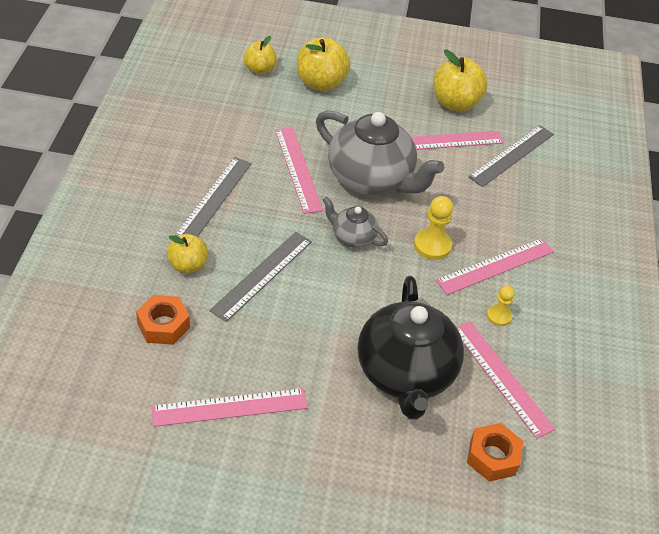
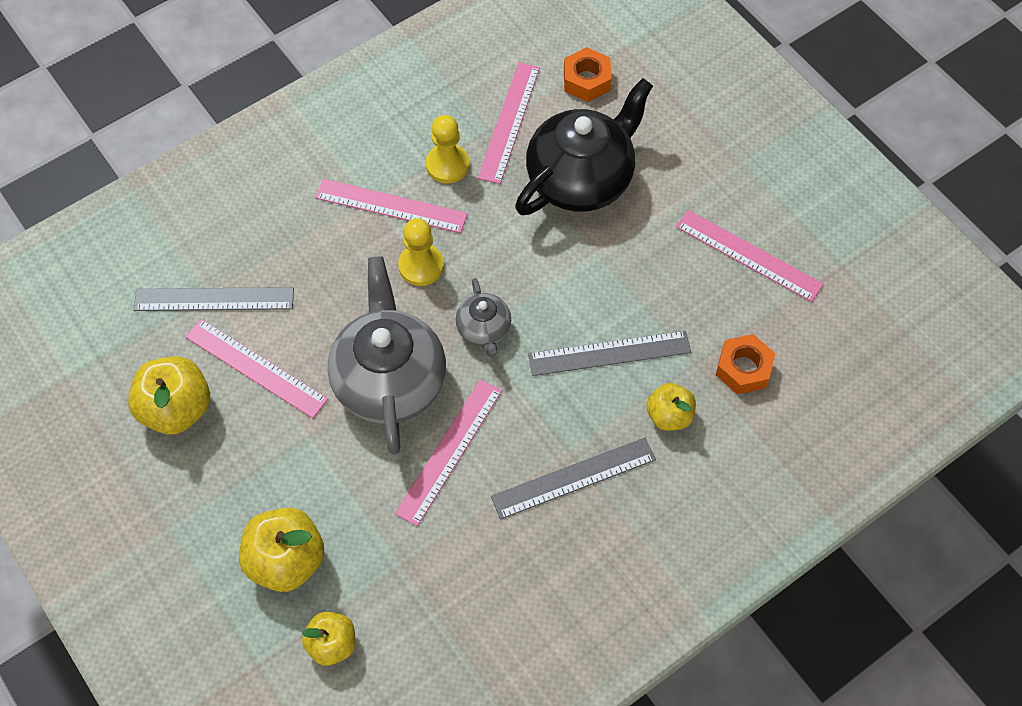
camera: 130 degrees left, 15 degrees up
yellow pawn [487,286,515,326] -> yellow pawn [426,115,469,183], size x1.59

